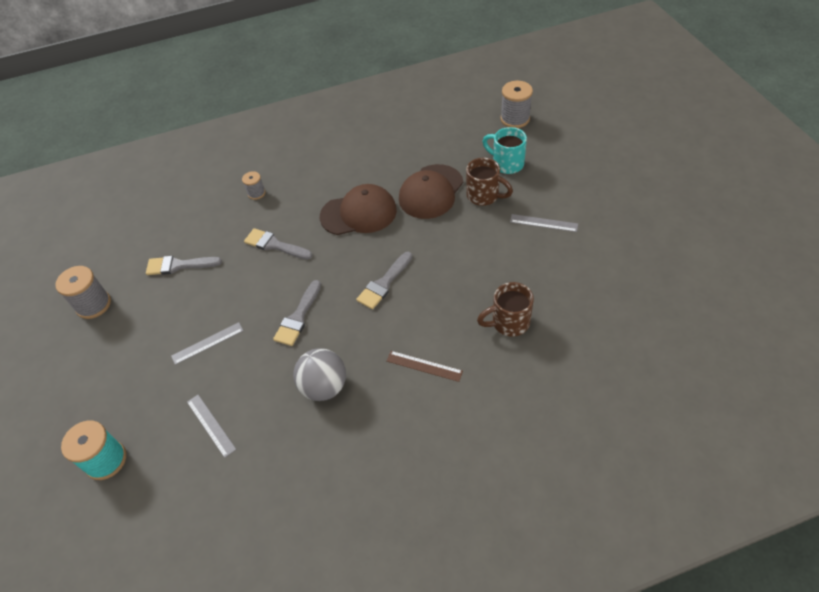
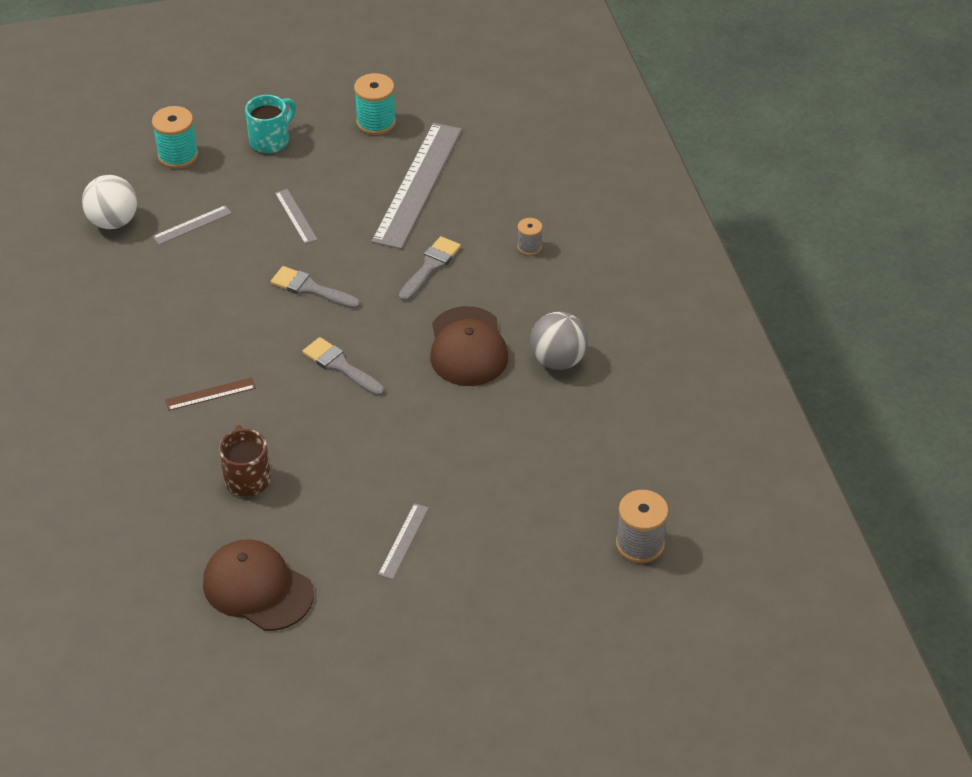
camera: 90 degrees right, 5 degrees down
grey spool [55,266,111,319] -> turquoise spool [354,73,396,135]
grey brush [146,256,222,275] -> grey ruler [371,123,462,249]
grey ball [293,348,346,401] -> grey ball moved to [530,312,588,370]
brown ruler [387,351,463,382] -> brown ruler turned 45 degrees clockwise [165,378,256,411]
brown cap [399,164,463,219] -> brown cap moved to [203,539,314,631]
brown mug [466,158,513,206] -> none
turquoise mug [482,127,527,174] -> turquoise mug moved to [245,95,296,153]
none -> white ball [82,175,137,229]

